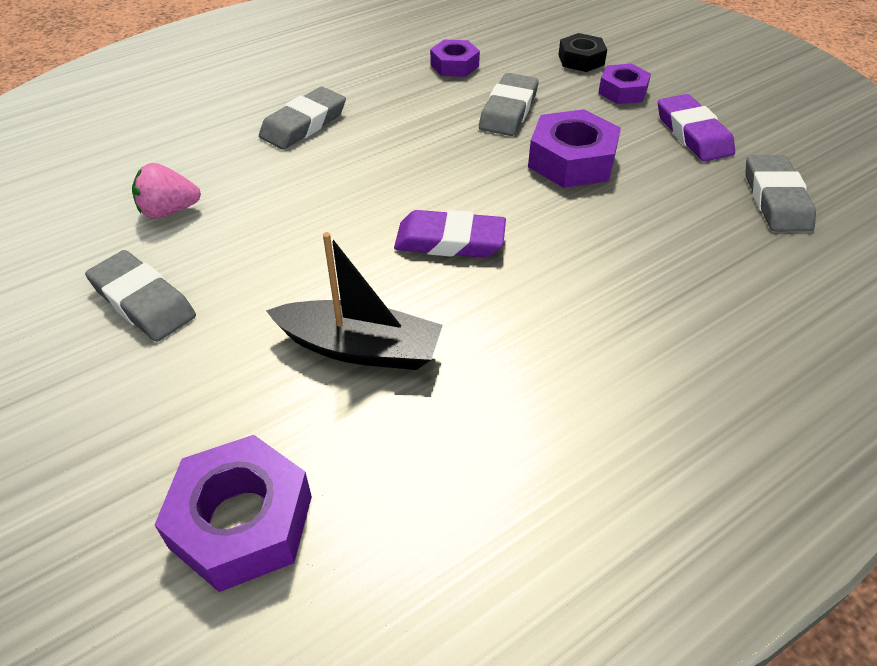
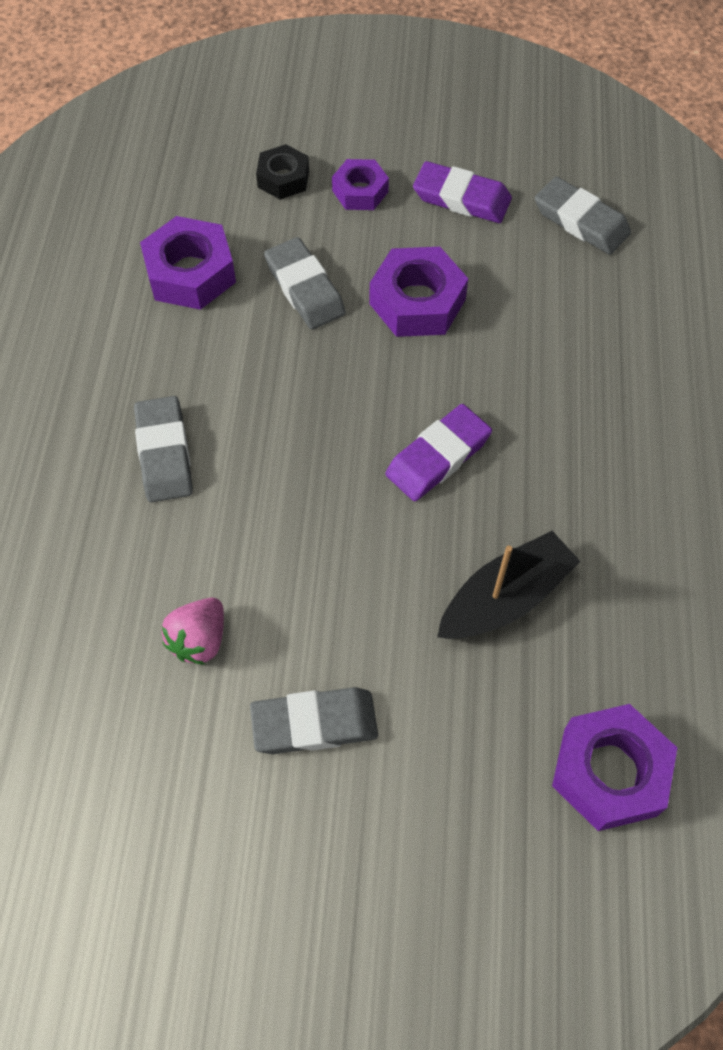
camera: 50 degrees left, 15 degrees up
purple nut [430,40,480,77] -> purple nut [140,216,236,310], size x1.61

